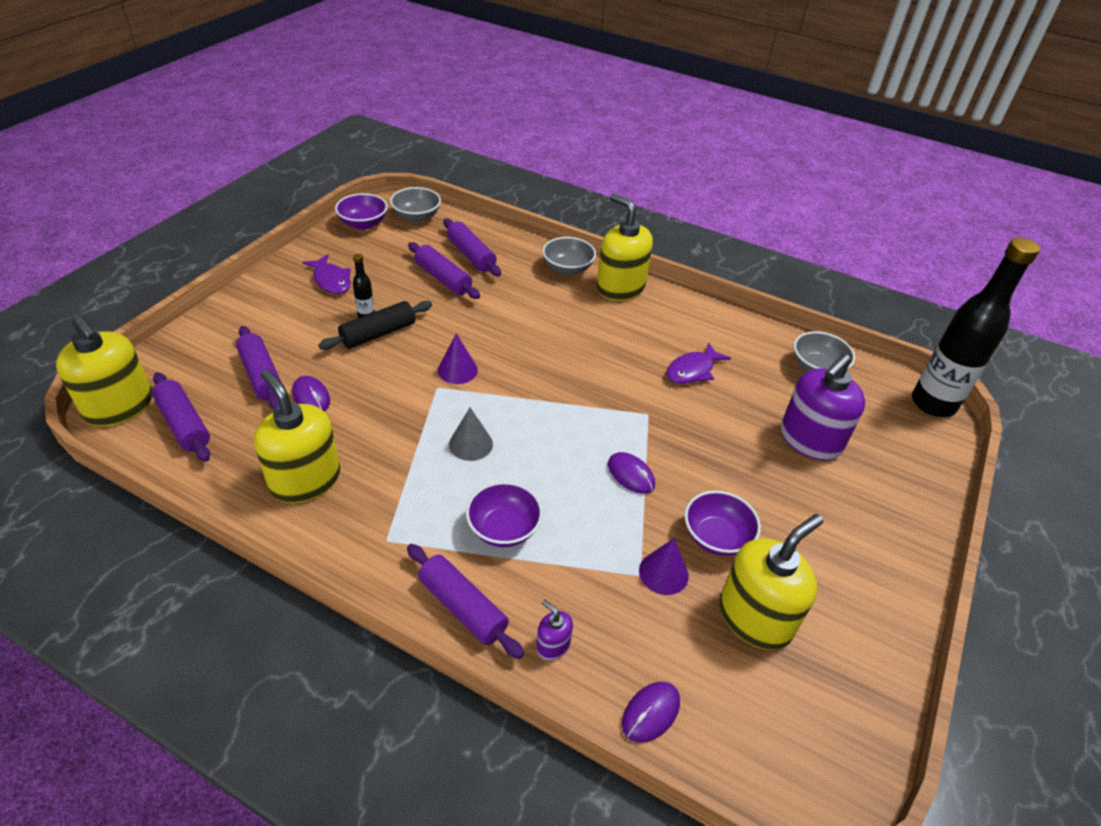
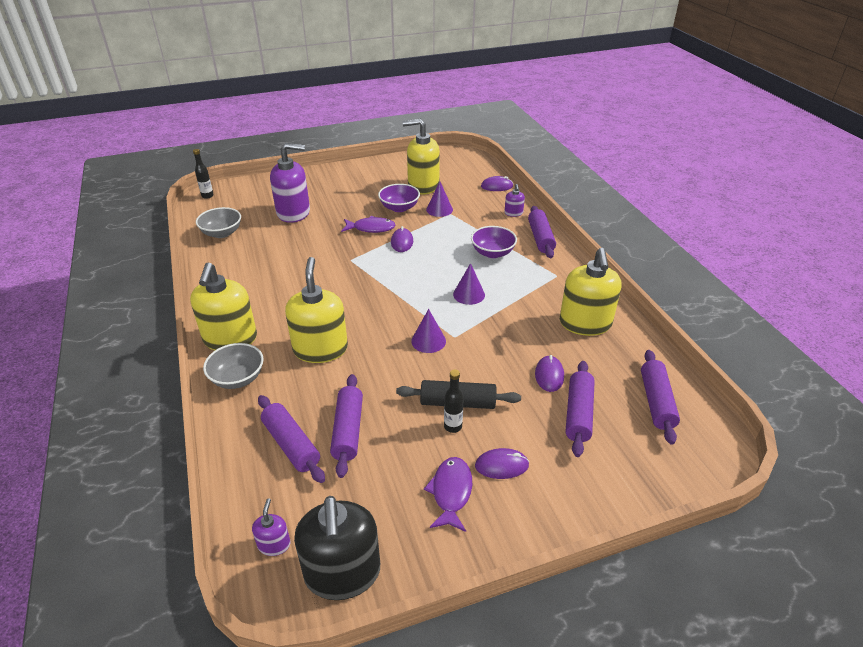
camera: 135 degrees left, 5 degrees down
yellow soap dispenser [56,314,152,426] -> yellow soap dispenser moved to [285,257,348,363]
purple bowl [335,193,388,230] -> black soap dispenser [294,496,380,600]
grey bowl [390,187,441,223] -> purple soap dispenser [252,498,291,556]
purple rolling pin [443,218,501,276] -> purple rolling pin turned 45 degrees counterclockwise [258,395,325,483]
grey cone [449,408,493,461] -> purple cone [453,263,485,305]
purple fish [666,342,731,384] -> purple fish moved to [341,216,395,233]
black bottle [912,237,1040,417] -> black bottle [193,149,214,199], size x0.41
none -> purple mouse [475,448,529,479]

